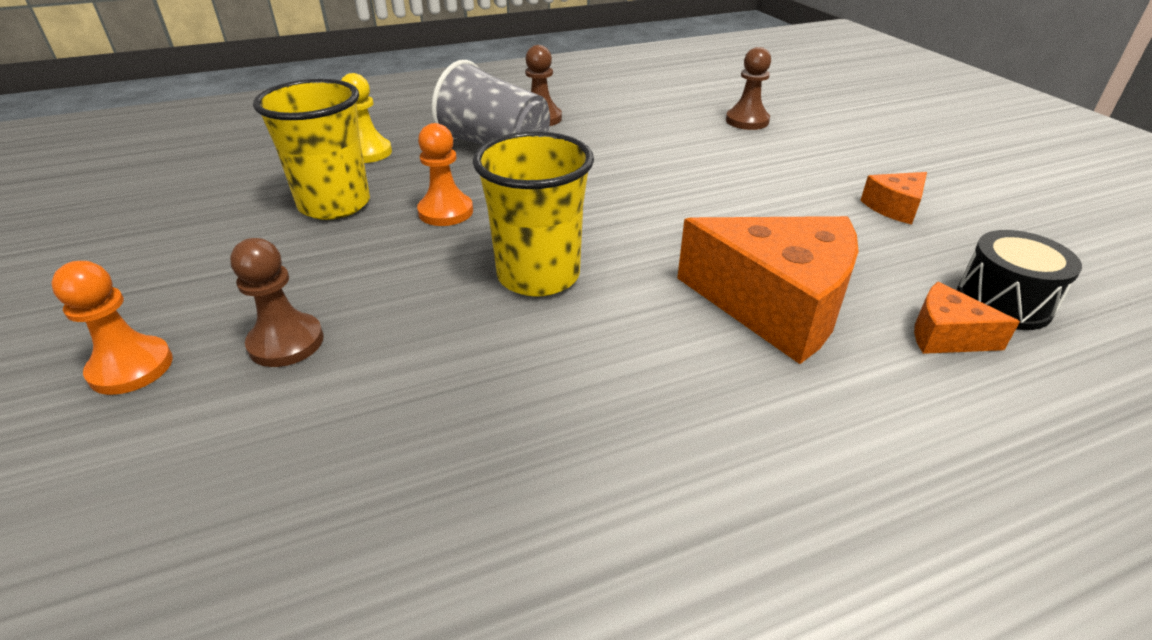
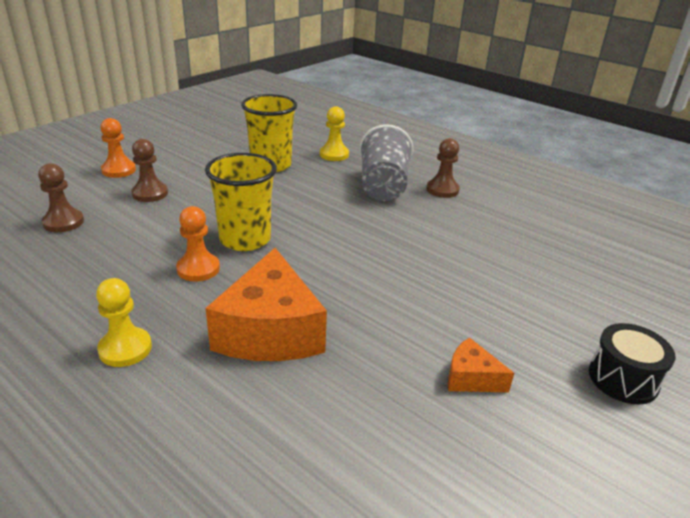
camera: 60 degrees right, 5 degrees down
orange pawn [417,123,473,226] -> orange pawn moved to [176,206,220,282]
brown pawn [726,47,771,130] -> brown pawn moved to [38,163,84,232]
orange cheese [914,282,1020,354] -> none
black drum [957,230,1082,330] -> black drum moved to [589,323,675,404]
none -> yellow pawn [96,278,152,367]

